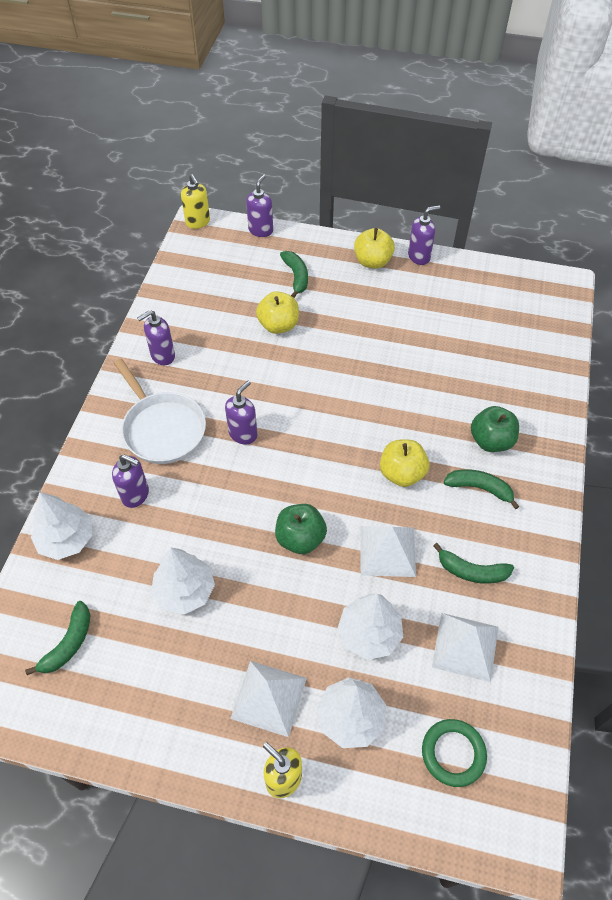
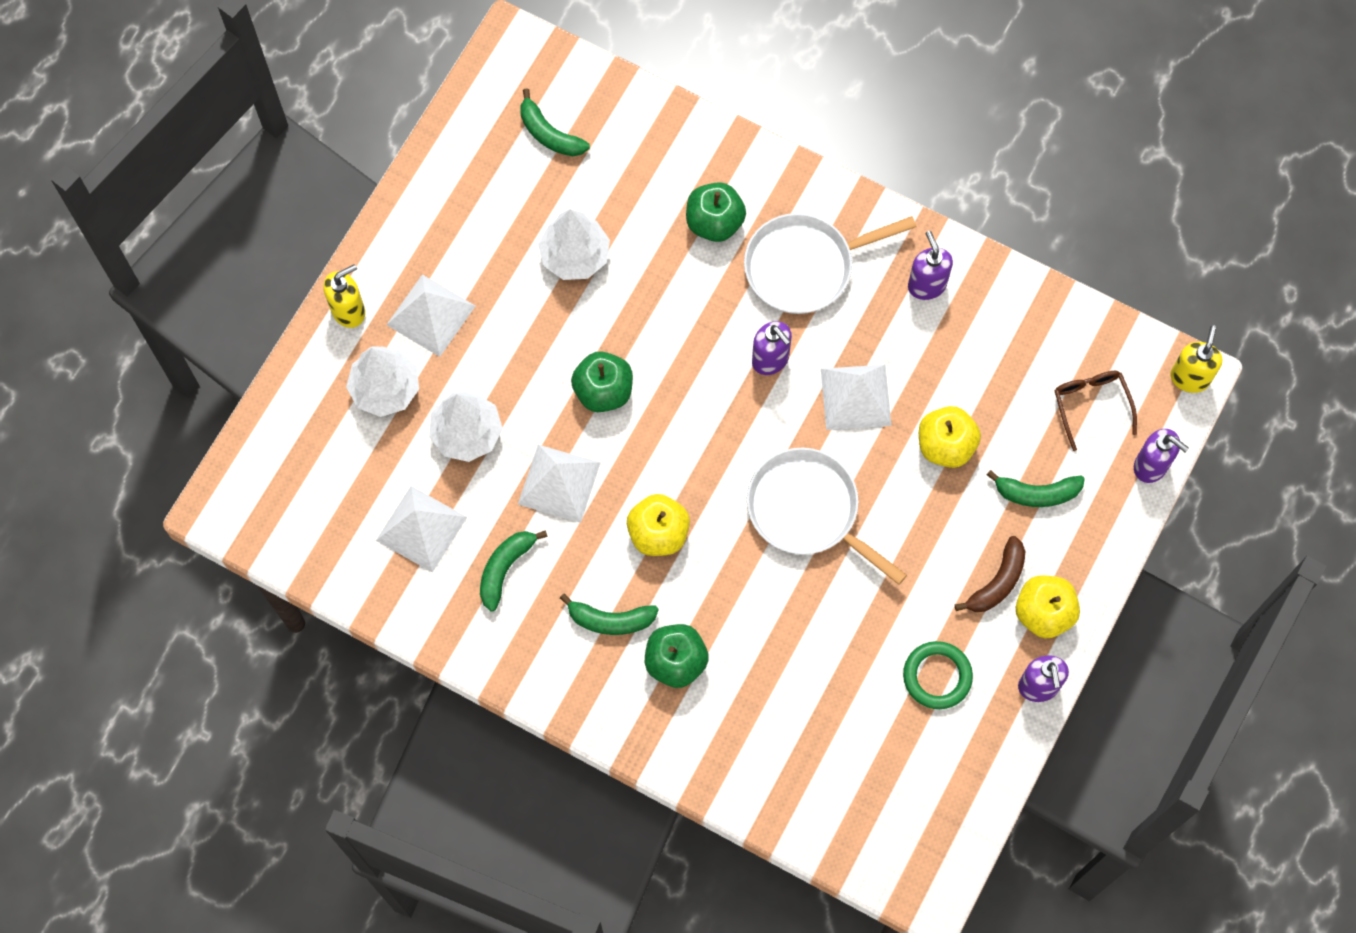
camera: 105 degrees right, 15 degrees up
white tree [31,492,92,560] -> none
purple soap dispenser [112,455,149,508] -> green apple [686,182,746,242]
yellow soap dispenser [181,174,210,229] -> yellow soap dispenser turned 120 degrees clockwise [1170,325,1222,393]
green ring [422,719,487,787] -> green ring moved to [903,641,973,709]
green banana [444,469,520,509] -> green banana turned 60 degrees clockwise [560,593,659,635]
none -> white pan [747,448,907,585]
none -> white pyramid [821,365,891,430]
none -> brown banana [955,536,1025,612]
none -> brown glasses [1054,371,1137,451]

